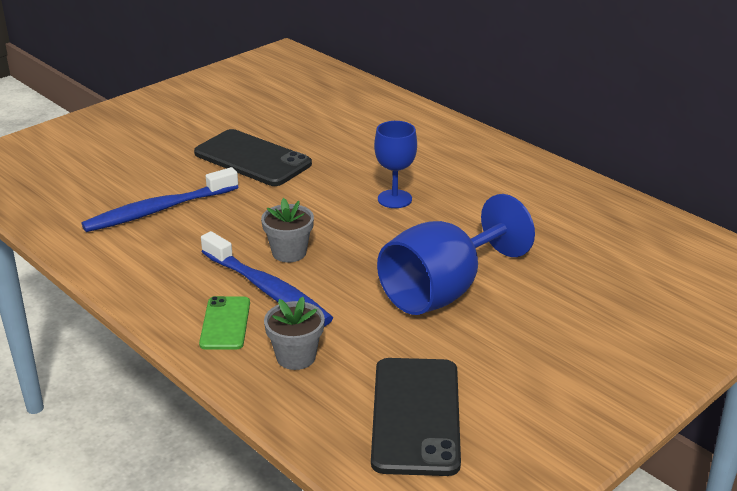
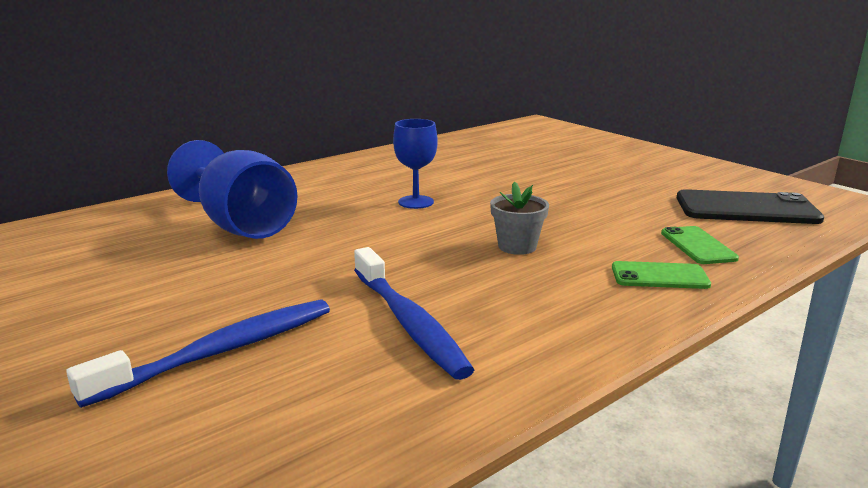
camera: 85 degrees left, 10 degrees down
black phone [194,129,312,186] -> none
blue toothbrush [201,231,333,326] -> blue toothbrush moved to [66,300,330,408]
grey flower pot [264,297,325,370] -> green phone [661,226,739,264]
blue goblet [377,194,535,315] -> blue goblet moved to [167,140,298,239]

